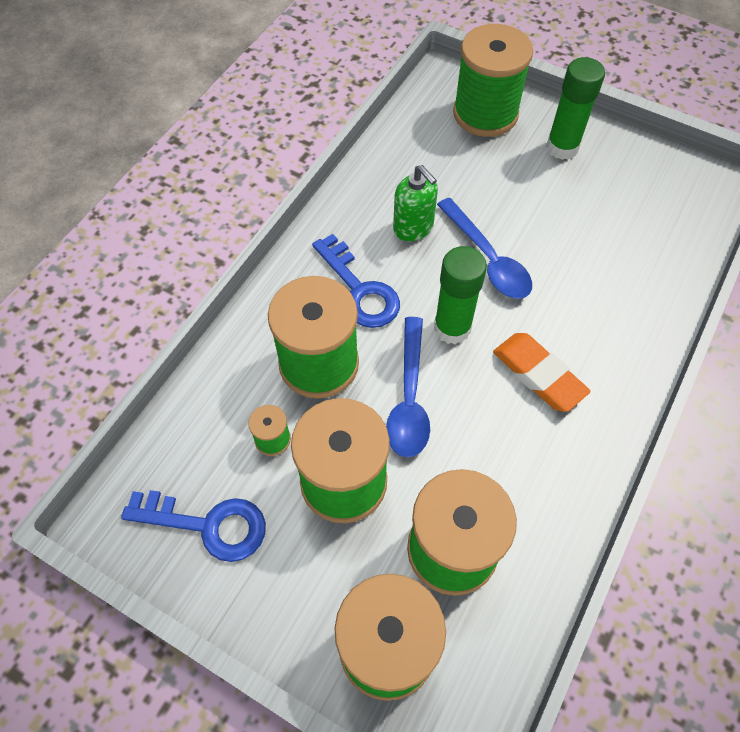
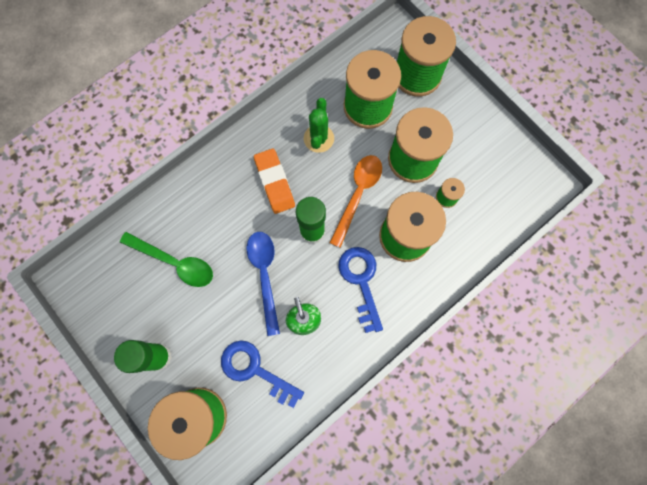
camera: 160 degrees left, 15 degrees up
blue key [121,490,266,562] -> blue key moved to [221,341,304,408]
blue spoon [386,317,430,457] -> orange spoon [329,155,382,248]
none -> green spoon [120,232,213,287]
none -> green cactus [304,98,334,153]

